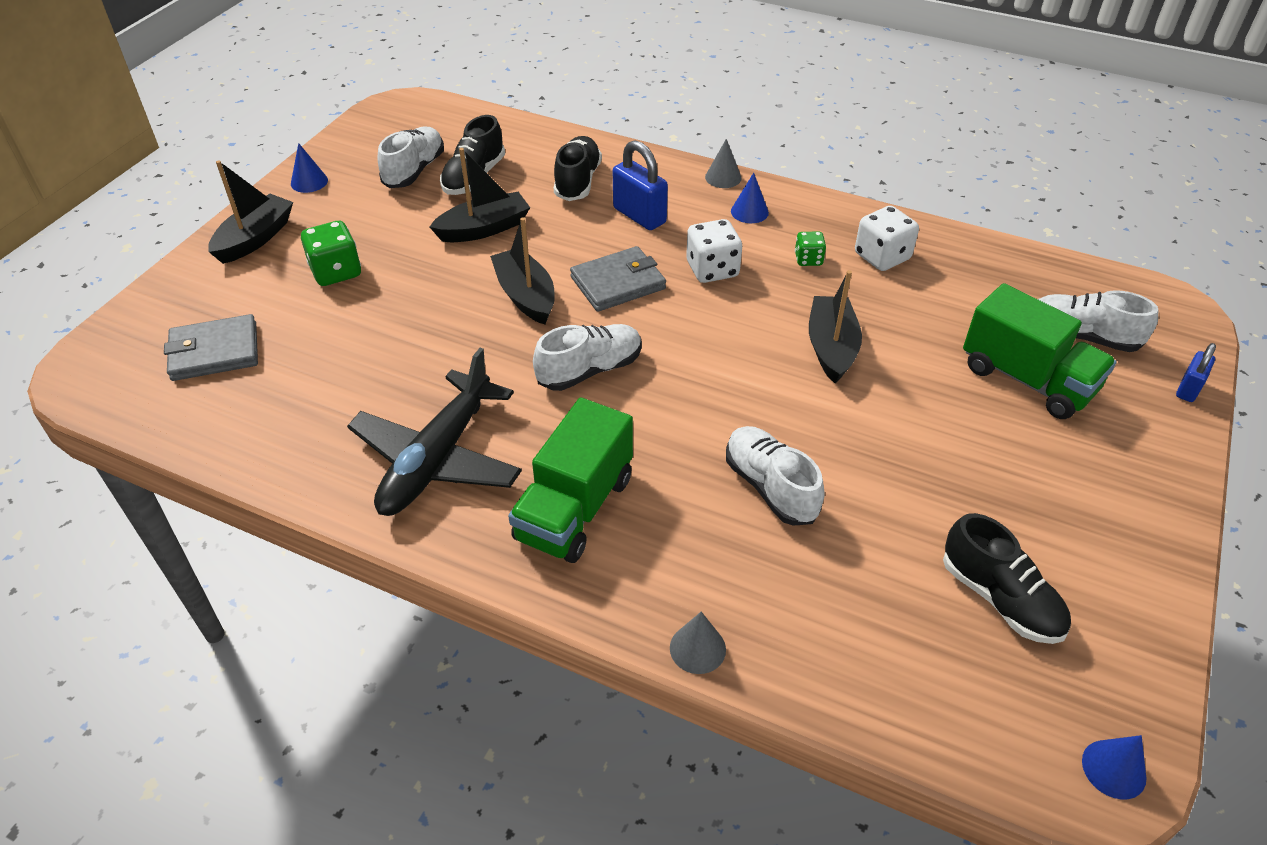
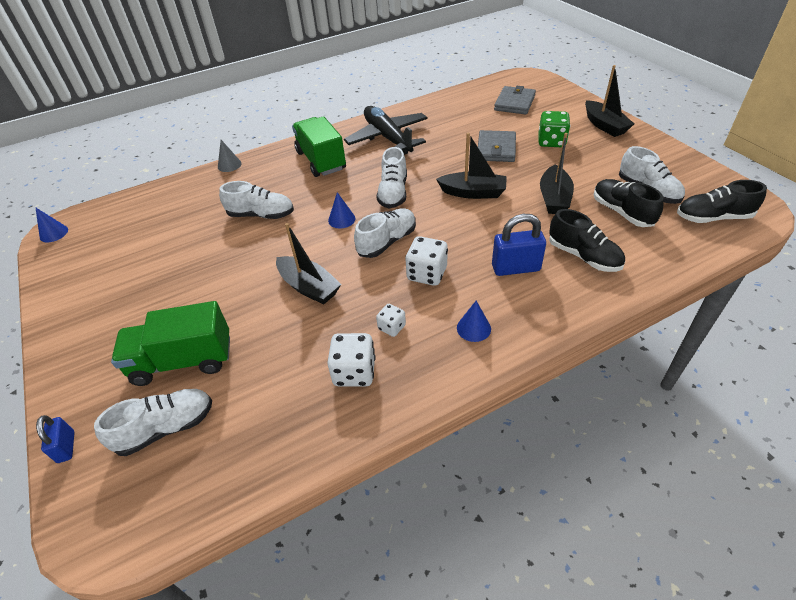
camera: 130 degrees right, 0 degrees up
blue cone [291,143,328,193] -> blue cone moved to [328,192,355,228]
grey wallet [570,246,666,312] -> grey wallet moved to [478,130,516,162]
grey cone [705,139,742,188] -> none
green dice [795,232,826,266] -> white dice [376,304,406,337]
black shoe [943,513,1071,644] -> black shoe moved to [677,180,767,223]
none -> white shoe [354,208,416,258]

